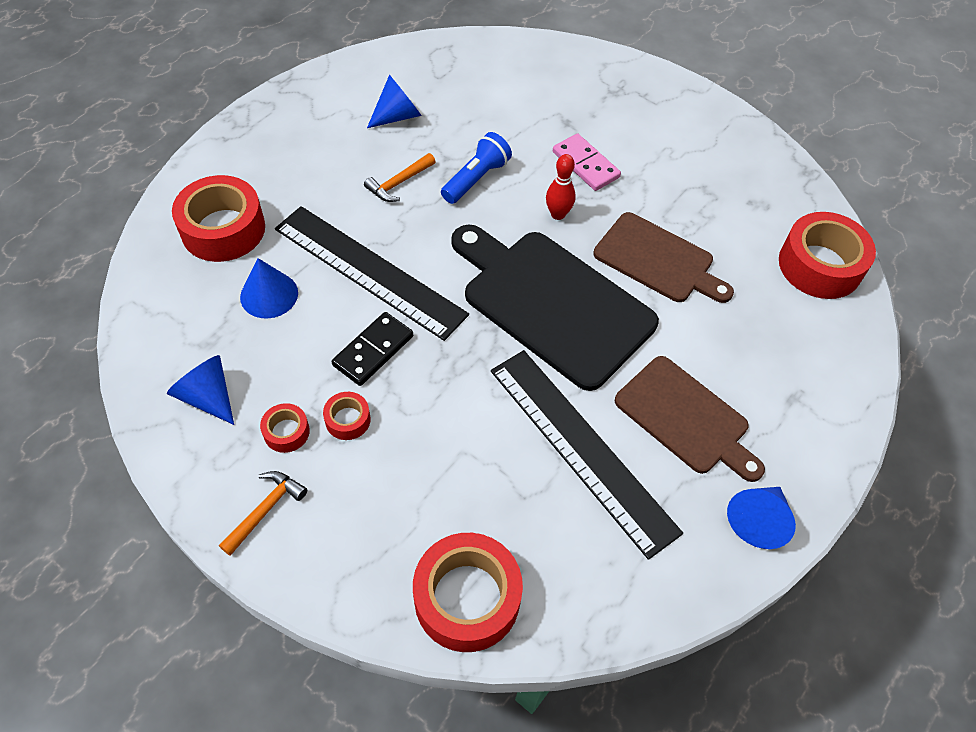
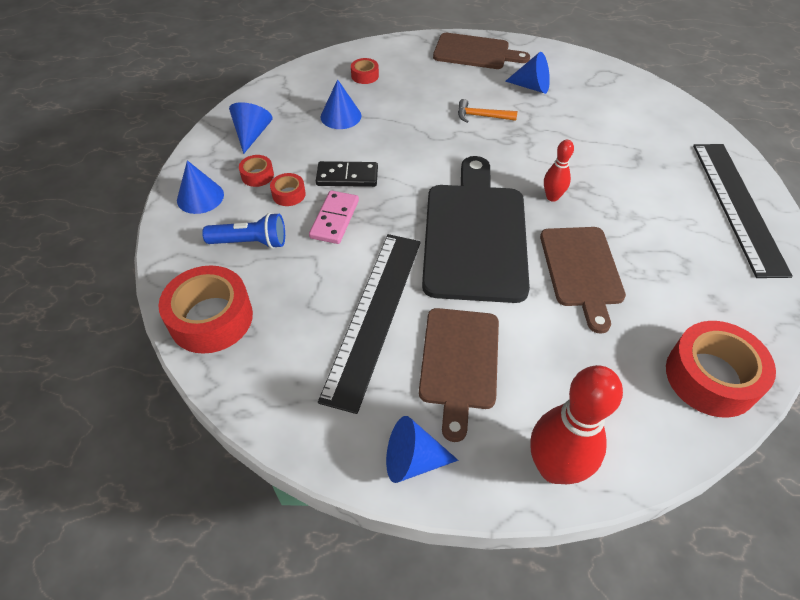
camera: 55 degrees right, 5 degrees down
red tape [172,175,265,262] -> red tape [351,58,379,84], size x0.48
orange hammer [219,471,307,556] -> blue cone [177,160,224,214]
black ruler [275,206,469,341] -> black ruler moved to [693,144,793,278]
blue flashlight [441,132,512,204] -> blue flashlight moved to [202,213,285,249]
pink domino [553,133,621,191] -> pink domino moved to [309,190,359,244]
none -> brown cutting board [433,33,530,69]
none -> red bowling pin [530,365,623,484]

